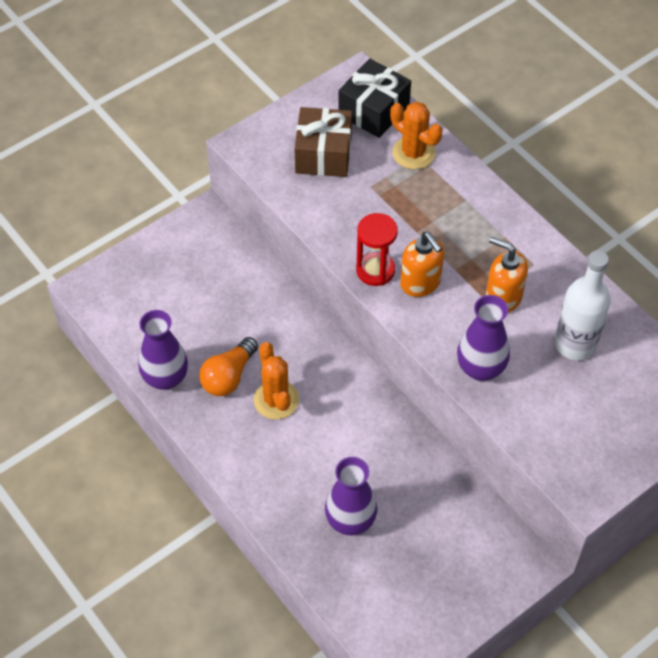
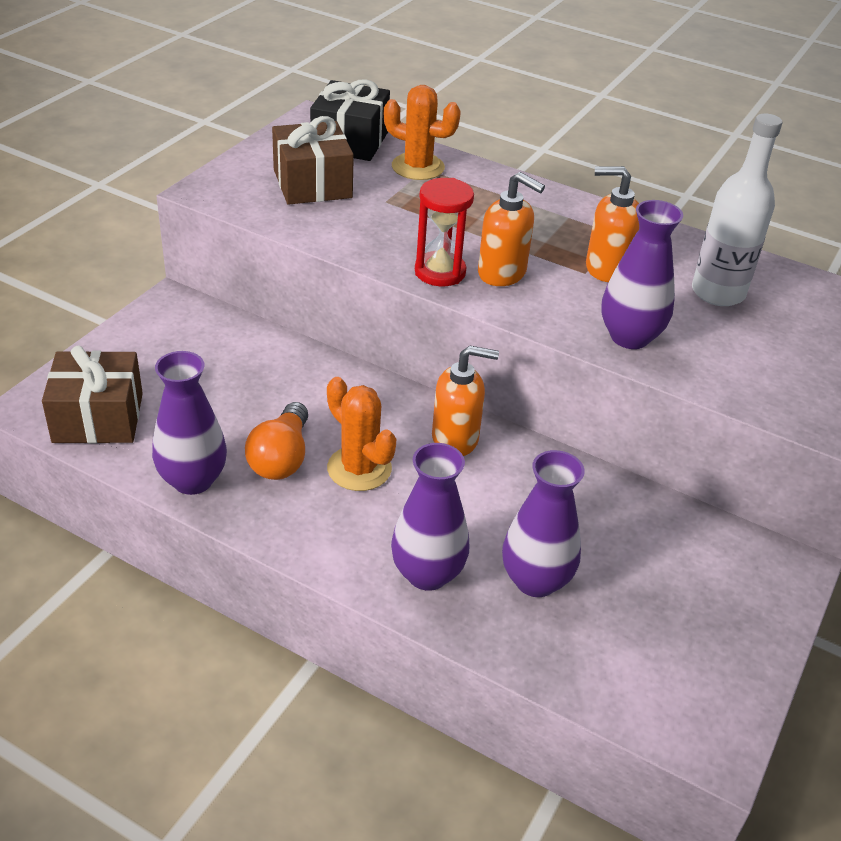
camera: 25 degrees left, 15 degrees down
none -> brown gift [42,346,143,444]
none -> purple vase [391,443,470,591]
none -> orange soap dispenser [432,346,499,456]

